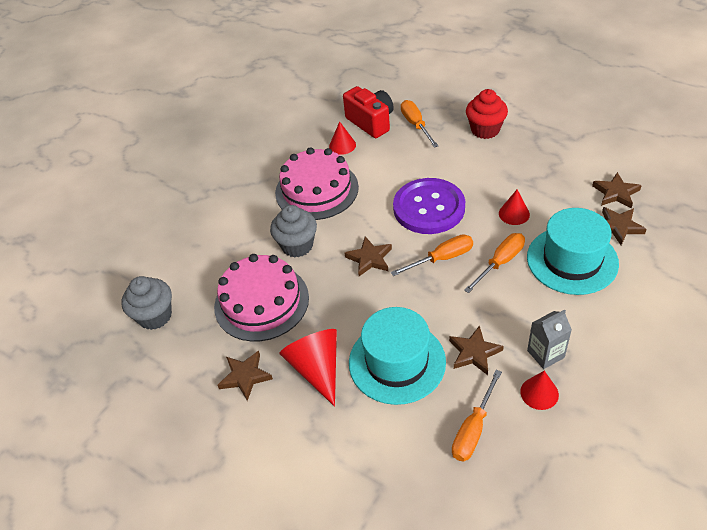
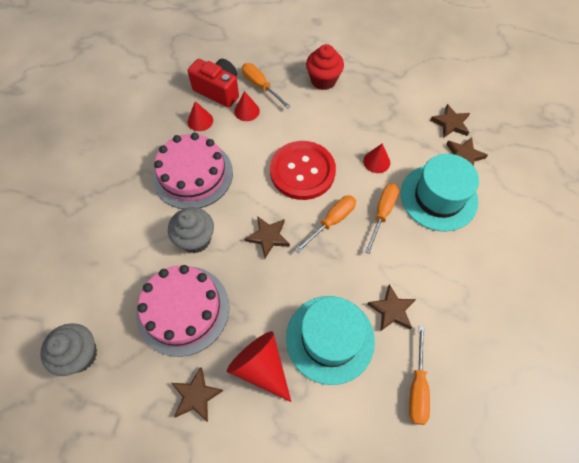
camera: 25 degrees left, 15 degrees up
purple button [393,178,465,234] -> red button [270,141,336,200]
red cone [520,371,559,410] -> red cone moved to [234,91,260,121]
grey carton [527,309,572,369] -> none

